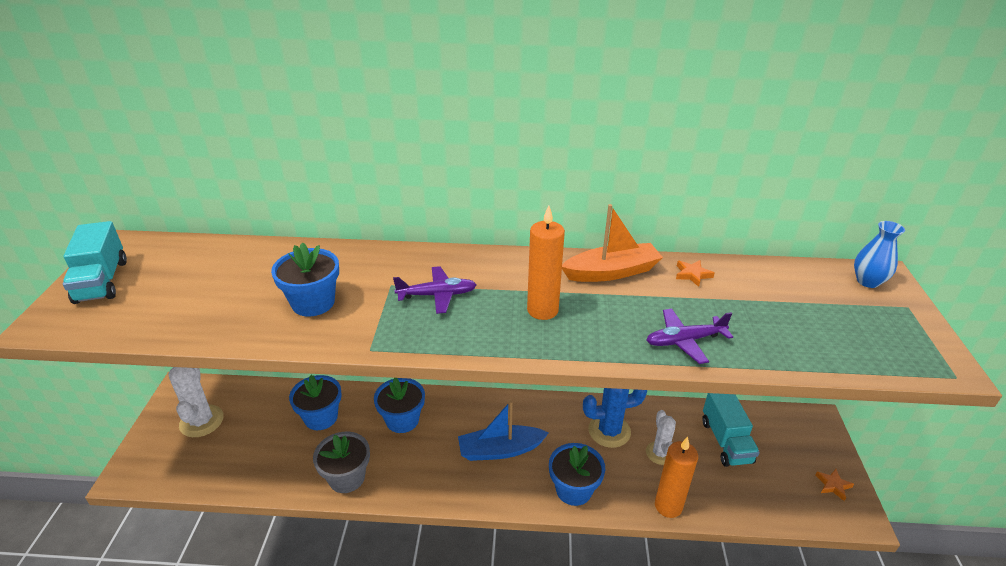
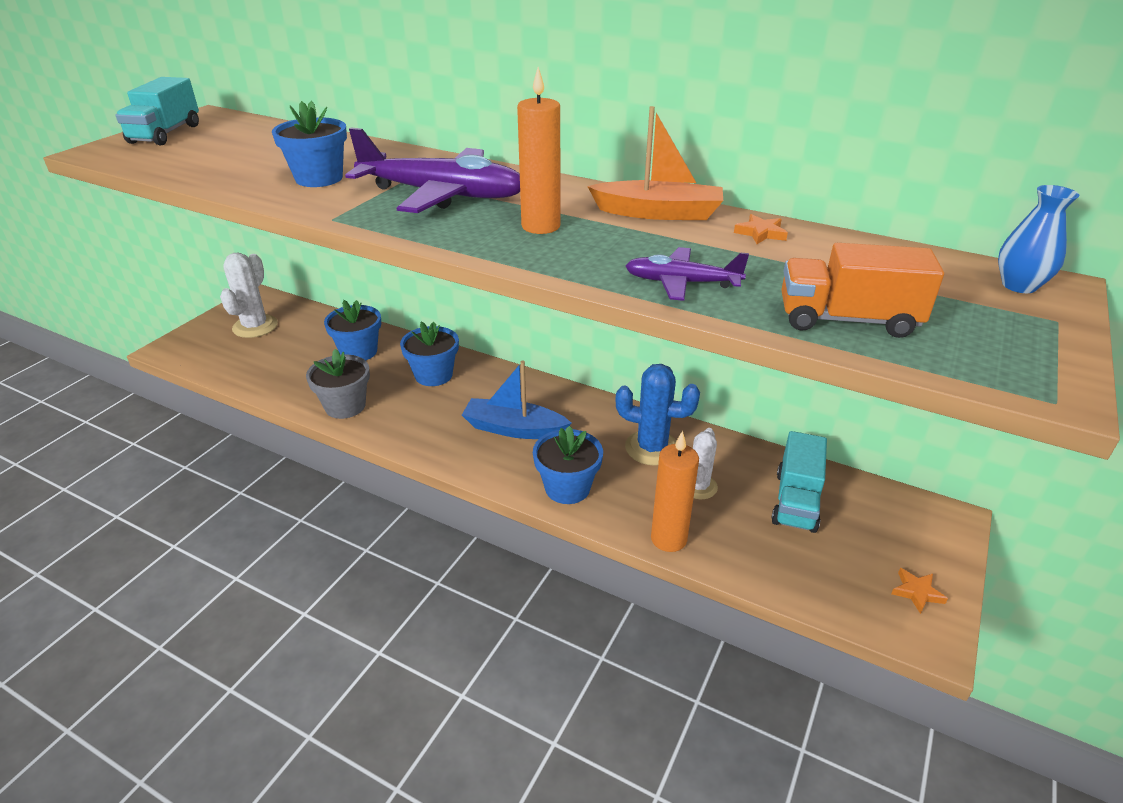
camera: 25 degrees right, 0 degrees up
purple plane [393,266,477,314] -> purple plane [345,128,520,213], size x1.90
none -> orange truck [781,243,944,338]

